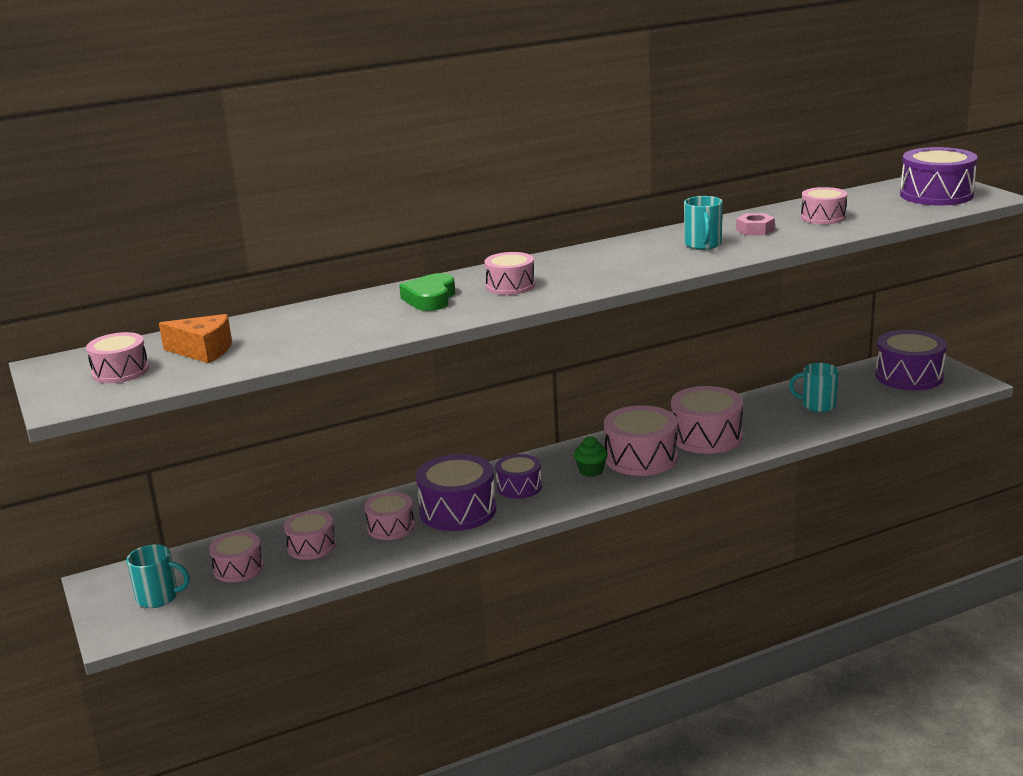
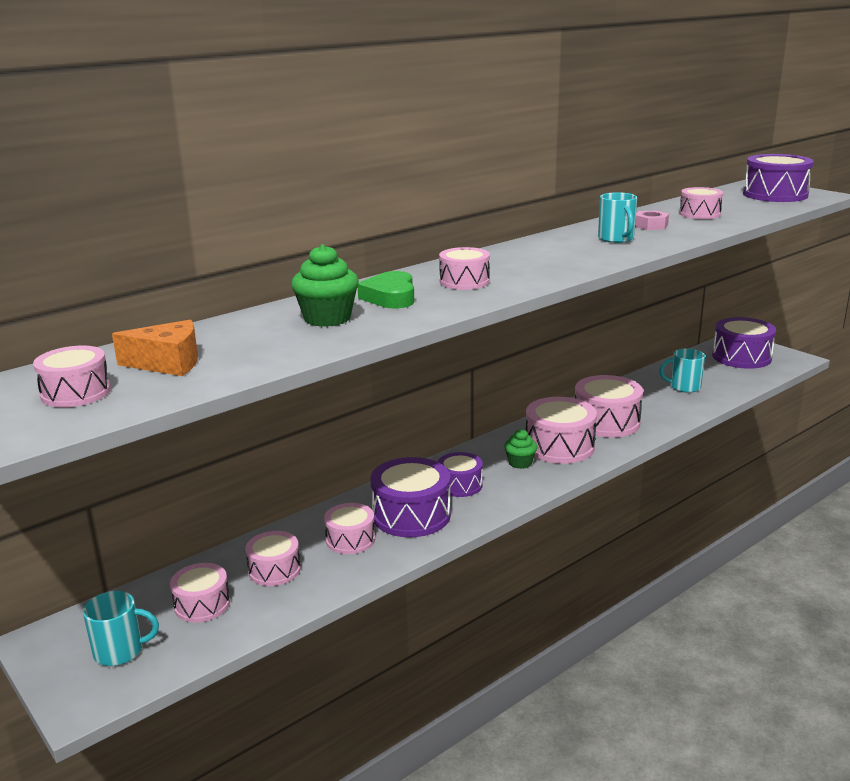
camera: 15 degrees left, 0 degrees up
none -> green cupcake [291,244,359,327]

